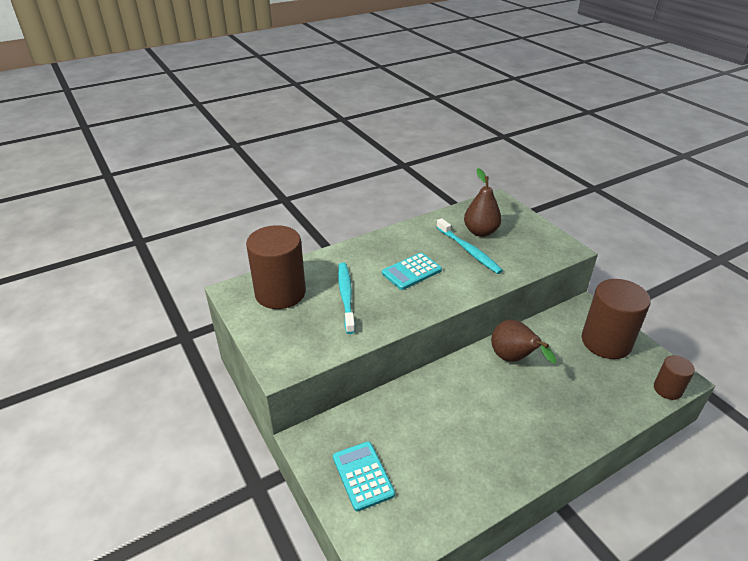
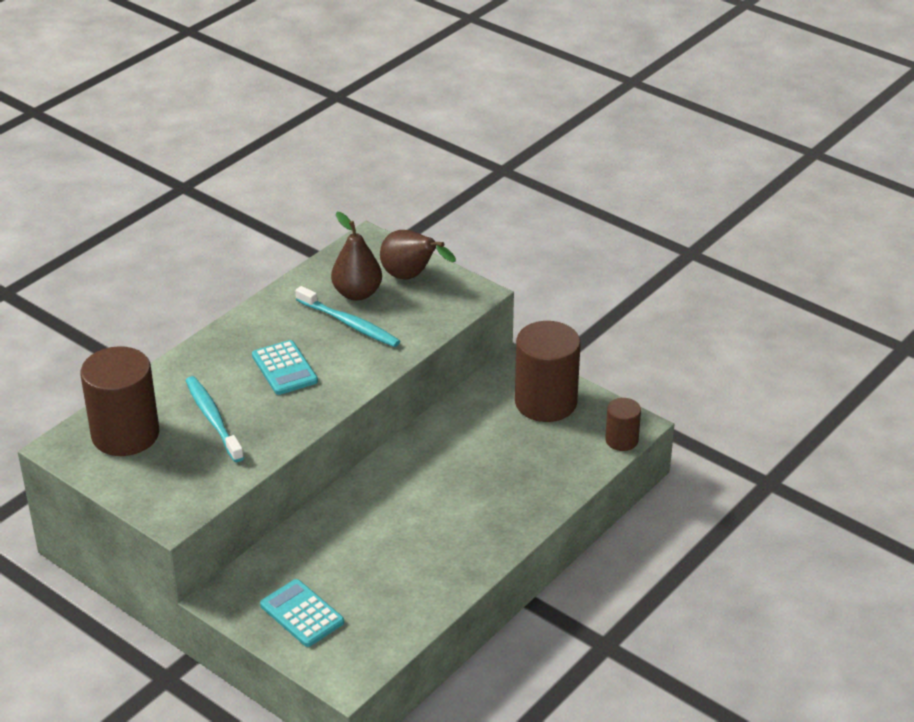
camera: 20 degrees left, 0 degrees up
turquoise calculator [382,253,442,290] -> turquoise calculator turned 60 degrees counterclockwise [252,340,318,395]
brown pear [491,320,556,363] -> brown pear moved to [380,230,456,280]

